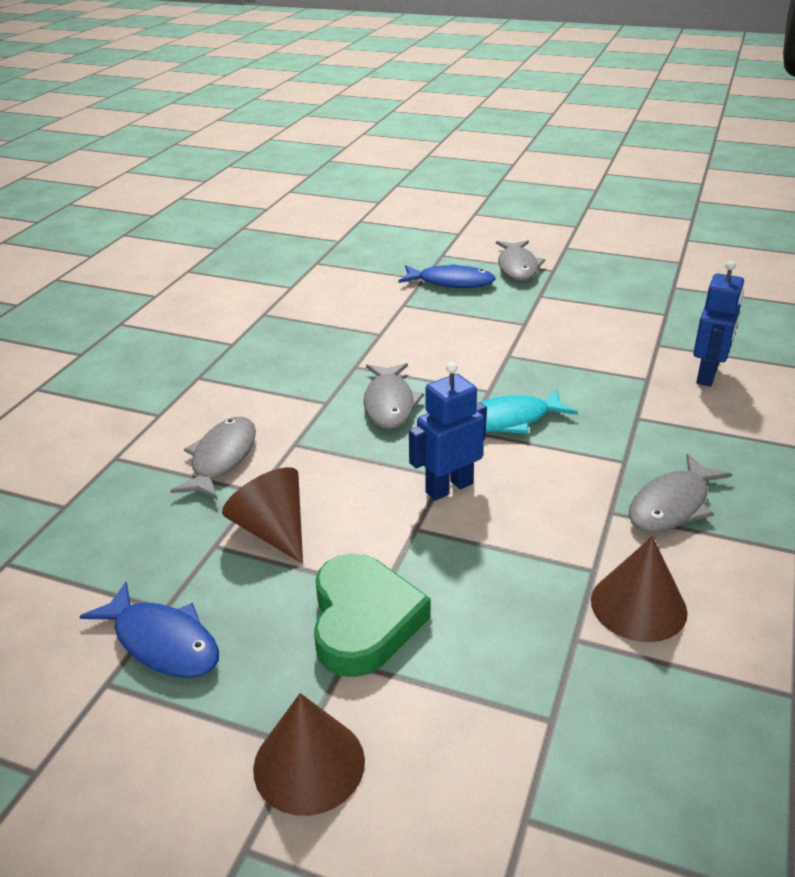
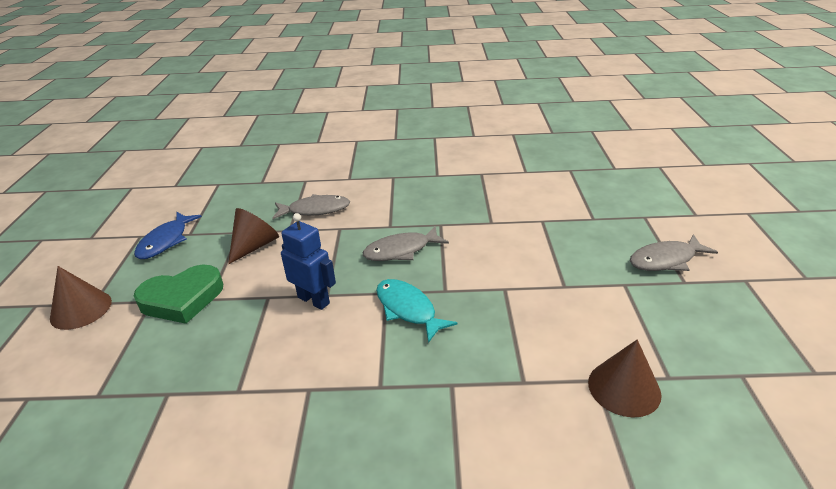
camera: 70 degrees right, 0 degrees up
blue fish [399,264,496,288] -> none
brown cone [591,536,688,642] -> brown cone moved to [588,339,662,418]
grey fish [629,454,732,532] -> none
blue robot [693,261,744,386] -> none

